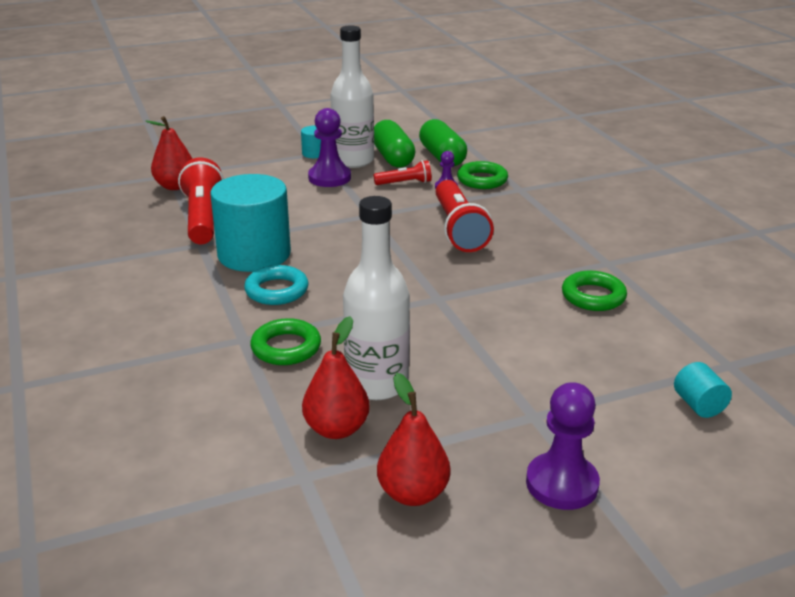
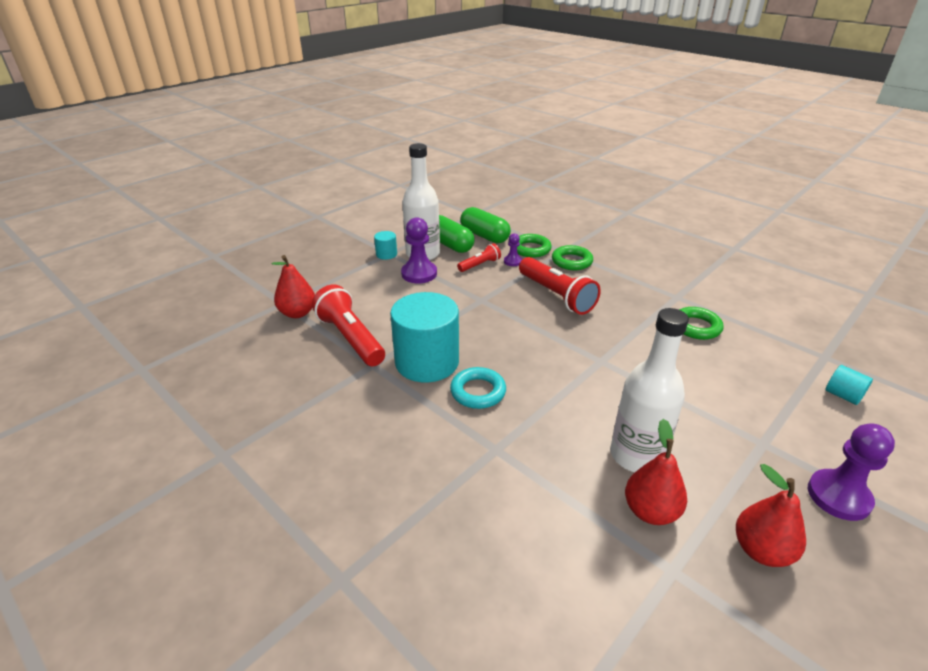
camera: 25 degrees left, 5 degrees up
green ring [250,318,321,365] -> green ring moved to [552,245,593,270]

